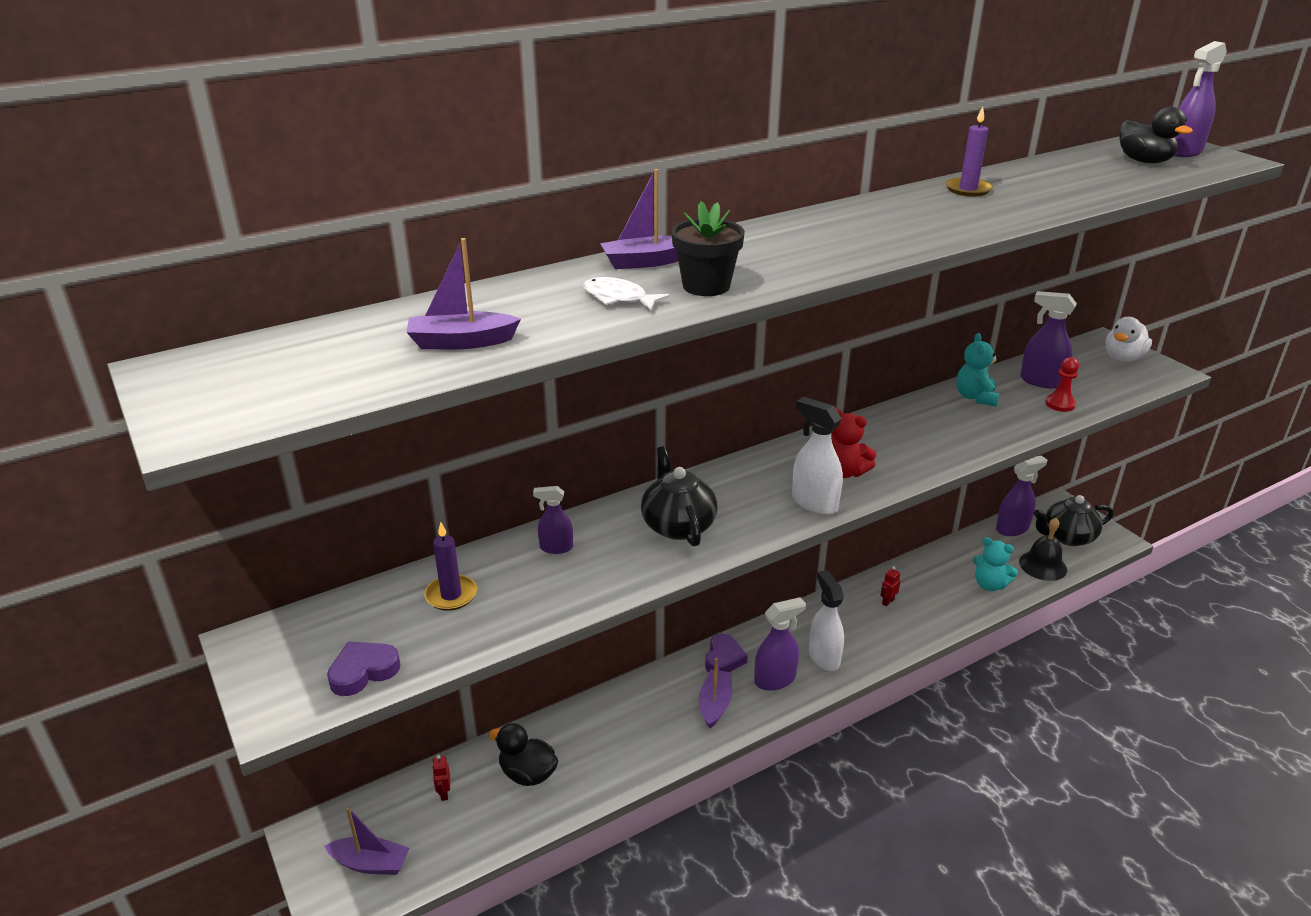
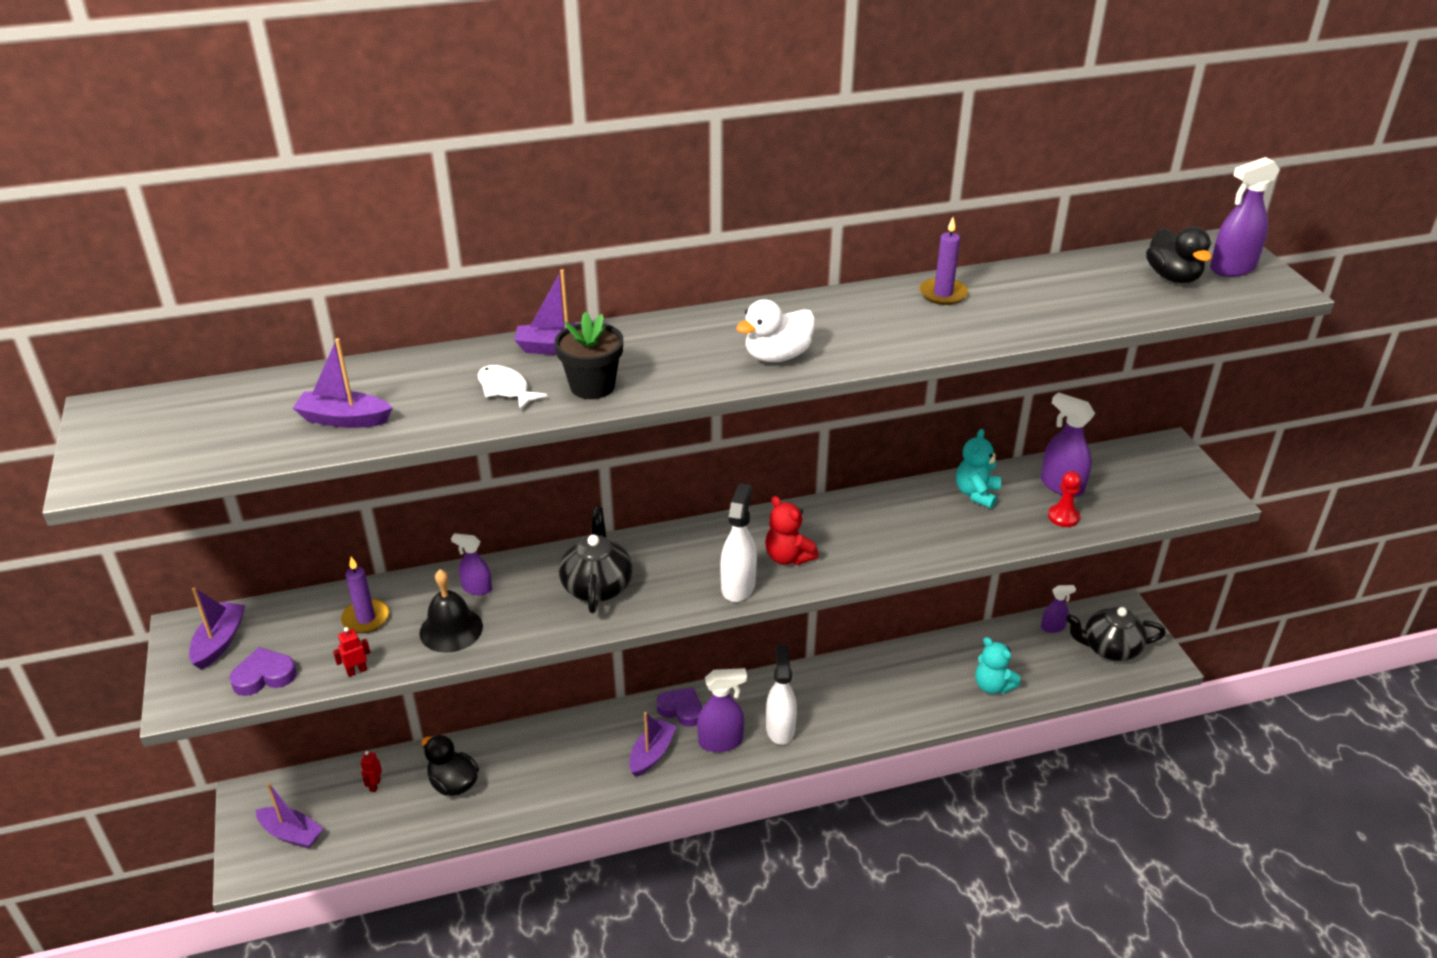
camera: 15 degrees right, 5 degrees up
purple heart [705,634,748,672] -> purple heart turned 90 degrees counterclockwise [656,687,702,727]
white spray bottle [792,397,843,515] -> white spray bottle turned 45 degrees clockwise [720,483,757,602]
red robot [880,566,900,606] -> red robot moved to [333,627,370,677]
purple spray bottle [996,455,1047,536] -> purple spray bottle [1041,585,1076,633], size x0.61
black bell [1019,518,1067,581] -> black bell moved to [419,569,483,653]
white duck [1105,317,1152,362] -> white duck moved to [736,299,815,362]
none -> purple boat [189,587,245,670]

